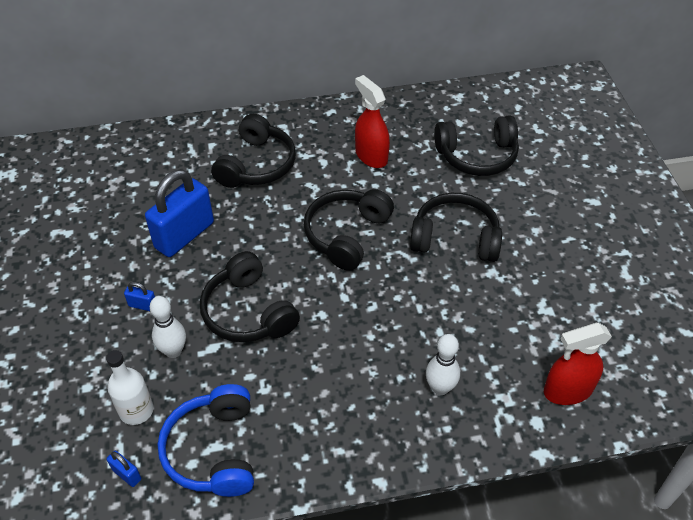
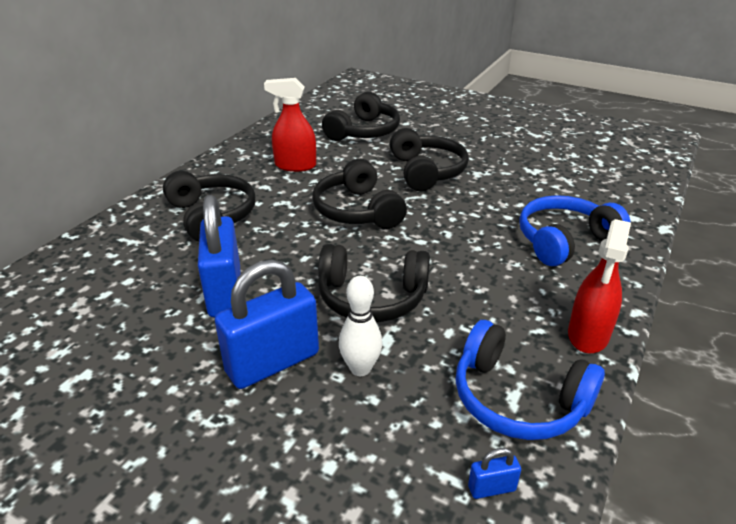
camera: 50 degrees left, 15 degrees down
white bottle [106,350,154,425] -> none
blue padlock [124,282,155,311] -> blue padlock [215,259,319,389], size x2.44
black headphones [410,193,502,262] -> black headphones turned 120 degrees clockwise [390,128,469,191]
white bowling pin [426,334,460,395] -> blue headphones [519,195,630,266]
red spray bottle [544,323,612,405] -> red spray bottle moved to [568,219,631,353]

